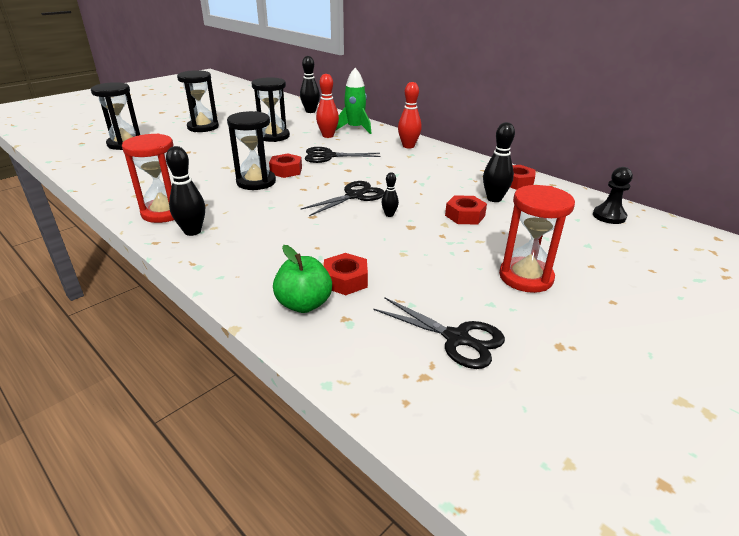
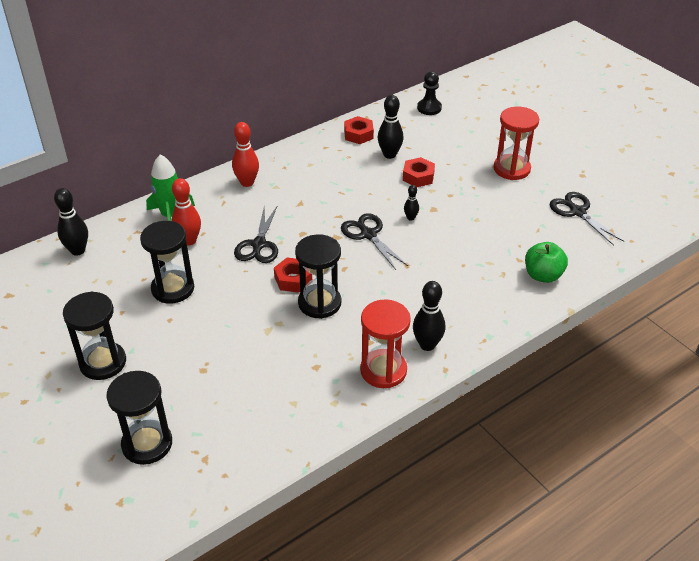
camera: 80 degrees left, 10 degrees up
red nut [324,253,368,295] -> none
black scissors [373,297,505,369] -> black scissors turned 75 degrees counterclockwise [550,192,624,246]

